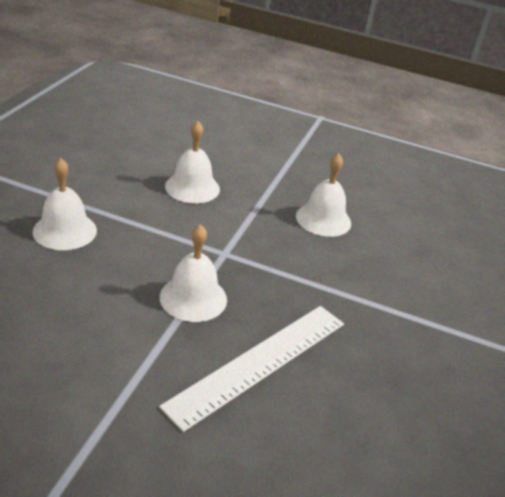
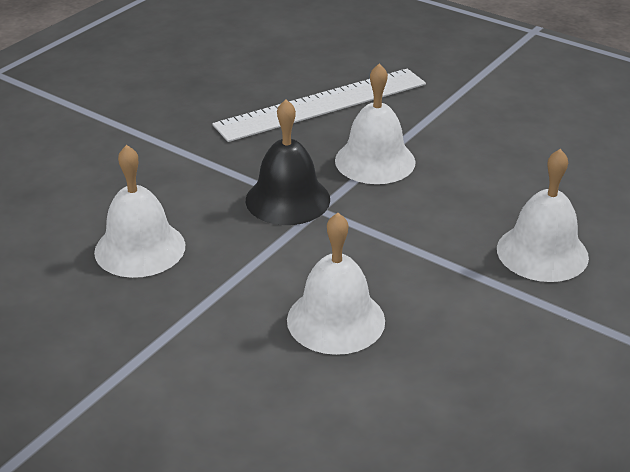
camera: 160 degrees left, 0 degrees up
none -> black bell [246,99,330,225]

